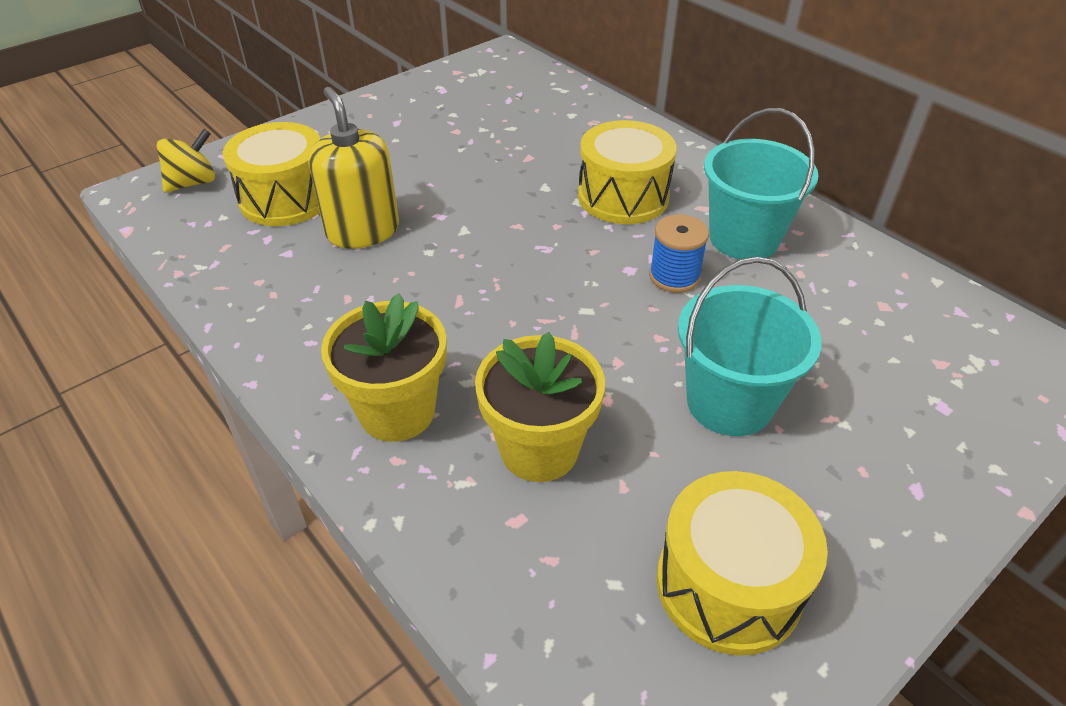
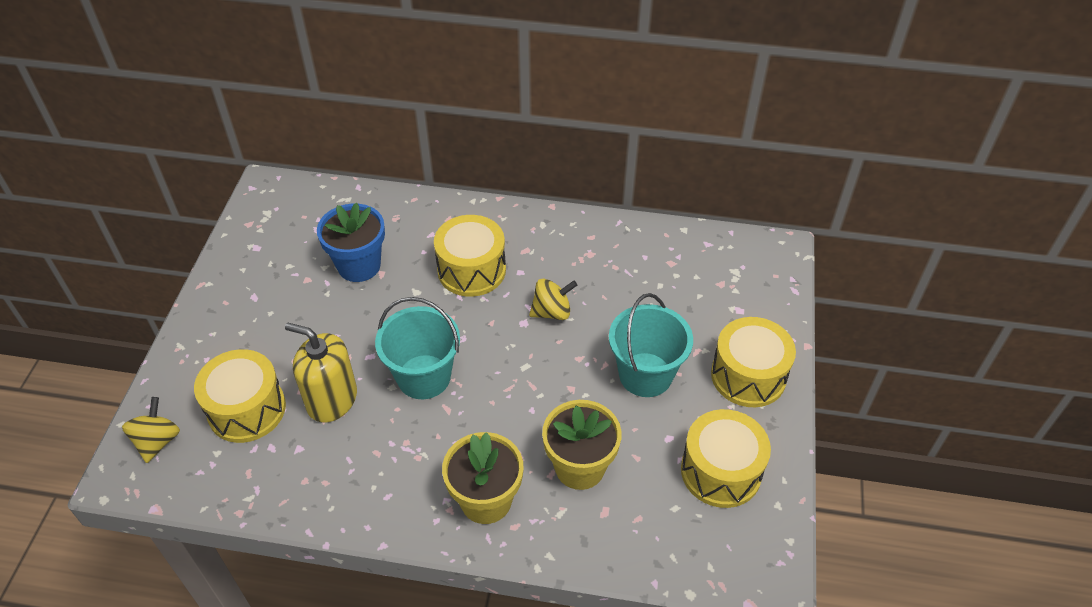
camera: 40 degrees left, 5 degrees up
blue spool [649,214,709,293] -> yellow spinning top [529,278,577,320]
turquoise bucket [704,108,818,259] -> turquoise bucket moved to [375,297,460,399]
none -> blue flower pot [317,203,385,282]
none -> yellow drum [711,317,796,407]

